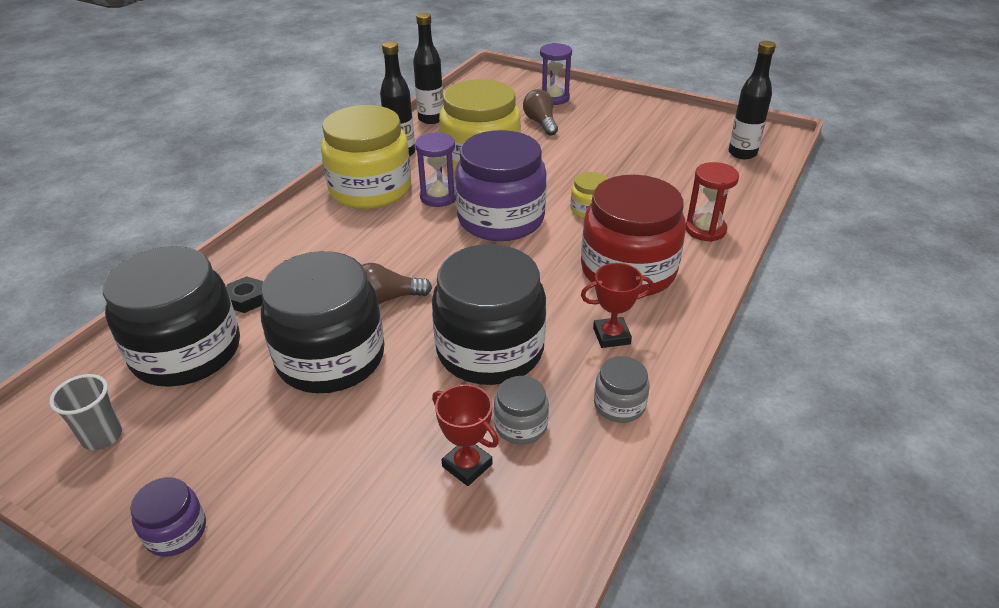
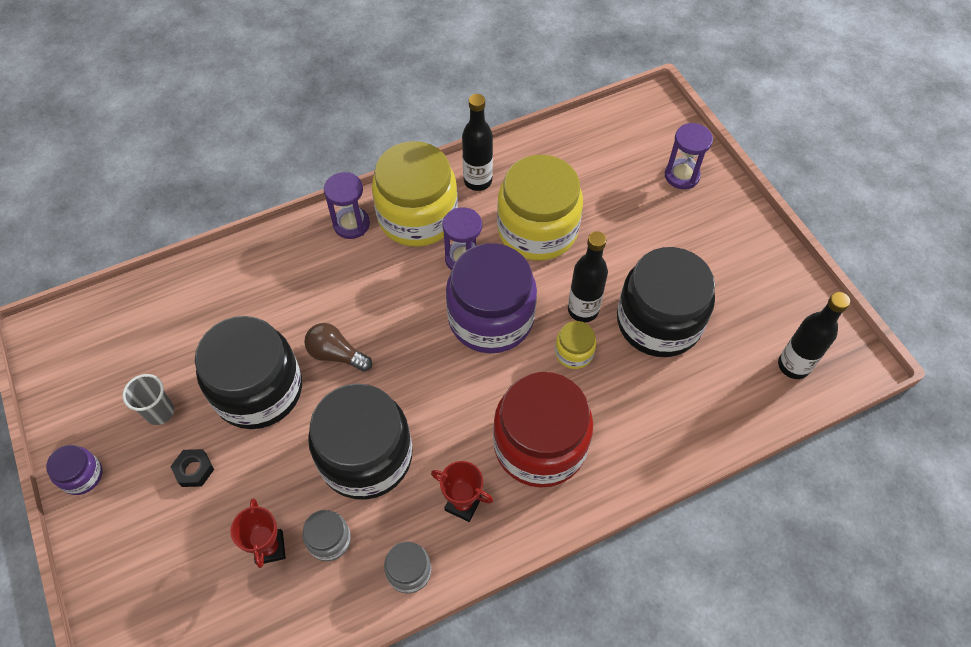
camera: 35 degrees right, 20 degrees up
grey cup [49,374,122,450] -> grey cup moved to [122,374,174,425]
black jar [103,246,240,387] -> black jar moved to [617,247,715,357]
black nut [226,276,264,313] -> black nut moved to [170,449,214,487]
black bottle [413,13,444,124] -> black bottle moved to [568,231,608,322]
brown light bulb [523,89,558,136] -> none
red hourglass [686,162,739,242] -> none
none -> purple hourglass [324,172,370,239]

